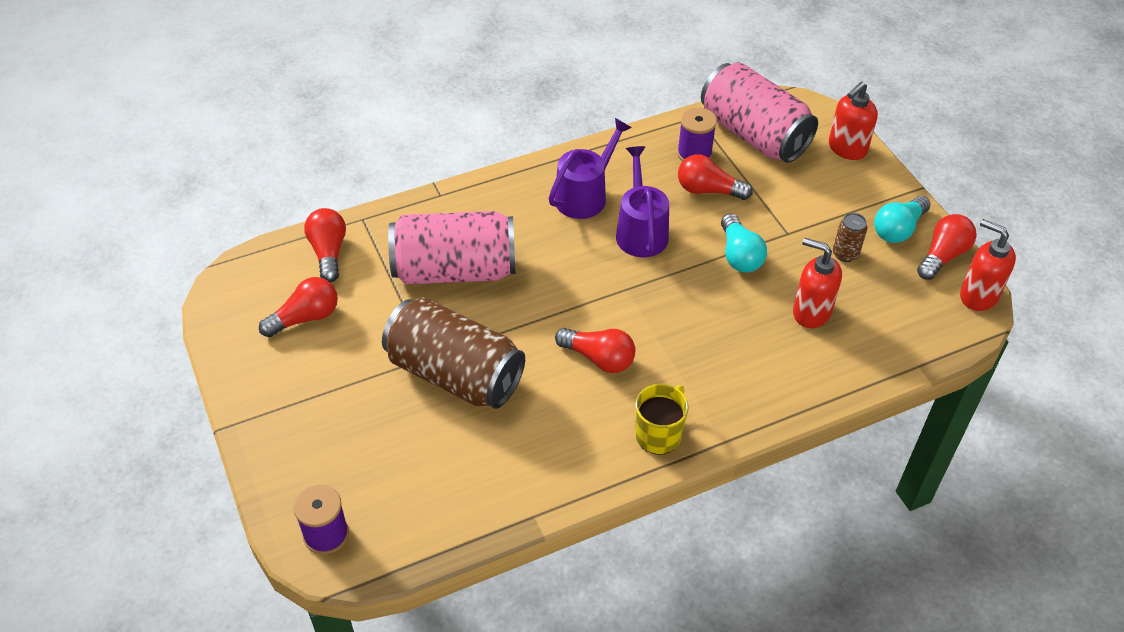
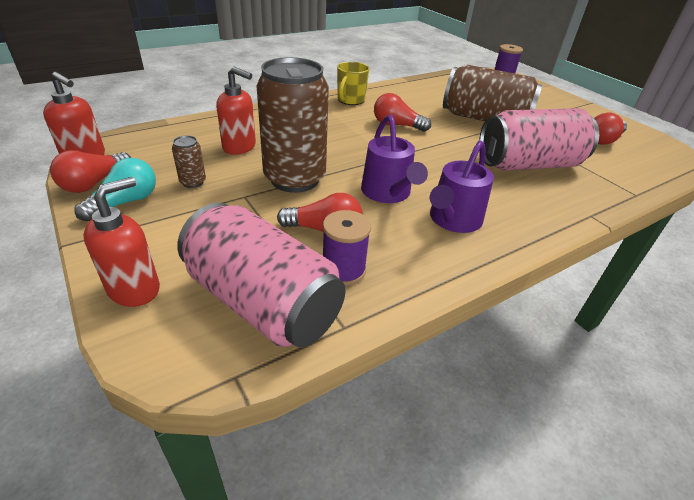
camera: 170 degrees right, 10 degrees down
red light bulb [304,208,346,282] -> none
turquoise light bulb [721,214,767,272] -> brown can [257,57,329,193]

